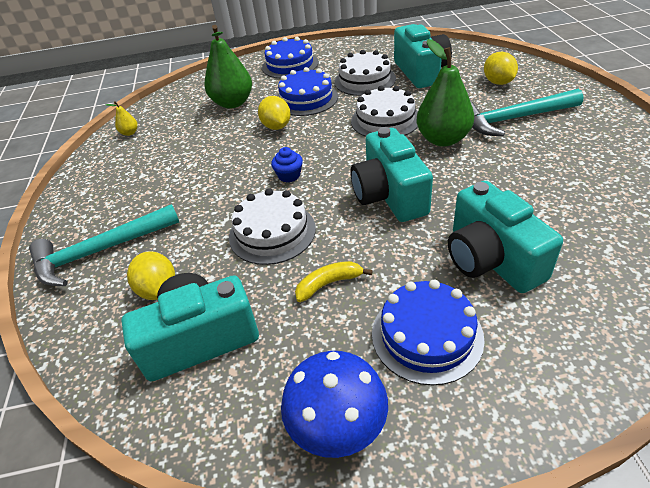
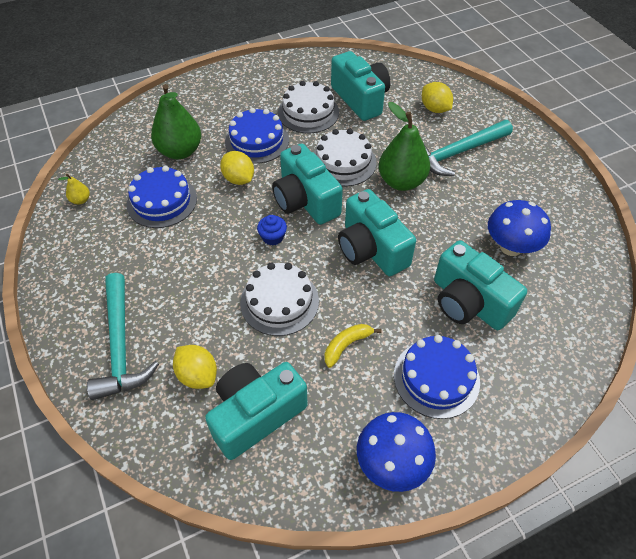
camera: 20 degrees left, 10 degrees up
turquoise hammer [29,204,179,286] -> turquoise hammer turned 60 degrees counterclockwise [87,273,159,400]
blue cake [262,37,318,79] -> blue cake moved to [127,166,197,228]
none -> turquoise camera [272,143,343,225]
none -> blue mushroom [488,200,551,256]

